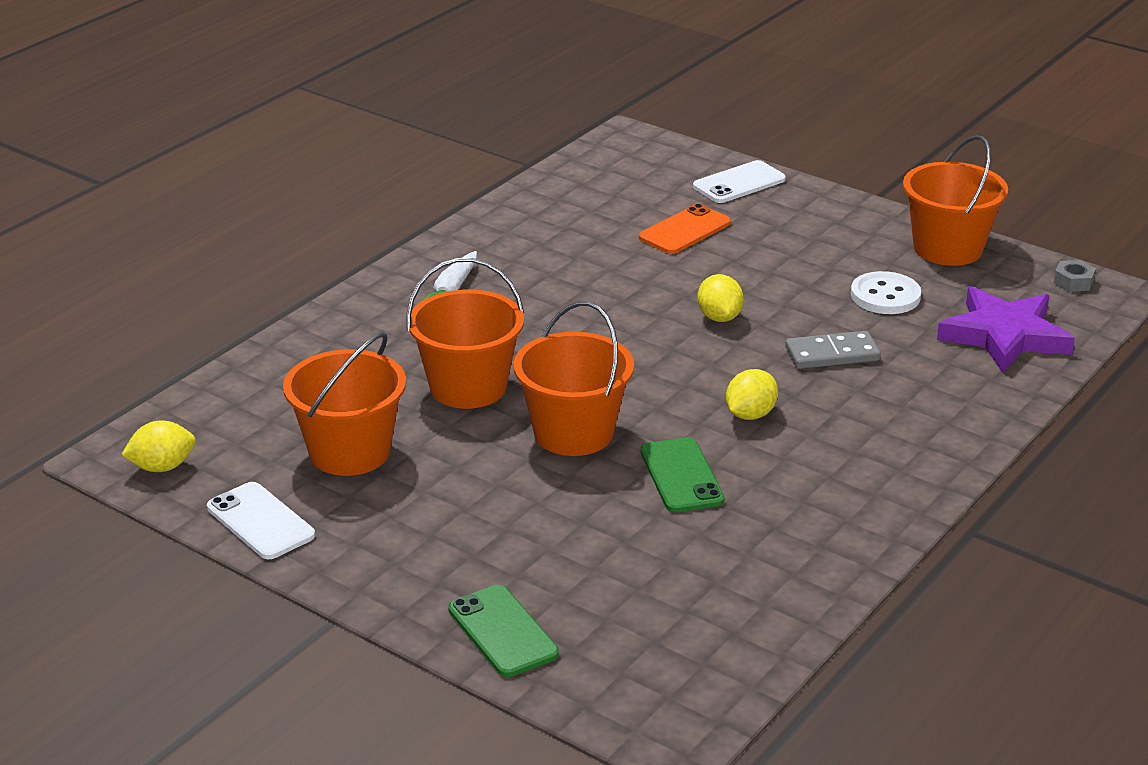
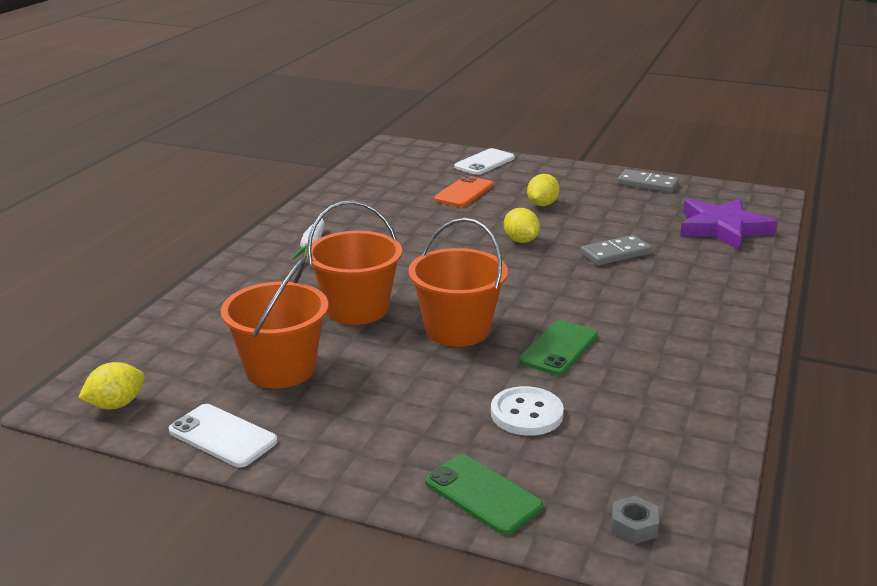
camera: 15 degrees left, 5 degrees down
green phone [641,437,725,512] -> green phone turned 60 degrees clockwise [519,320,598,375]
yellow lemon [726,369,778,420] -> yellow lemon moved to [527,174,560,206]
white button [851,271,921,314] -> white button moved to [491,386,564,436]
orange bucket [903,135,1008,266] -> grey domino [617,169,679,193]
grey nut [1054,260,1096,292] -> grey nut moved to [611,496,659,544]

